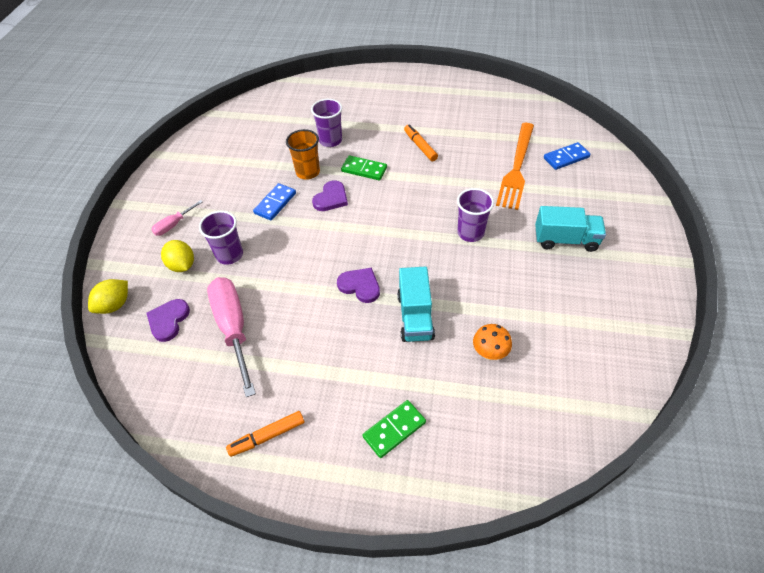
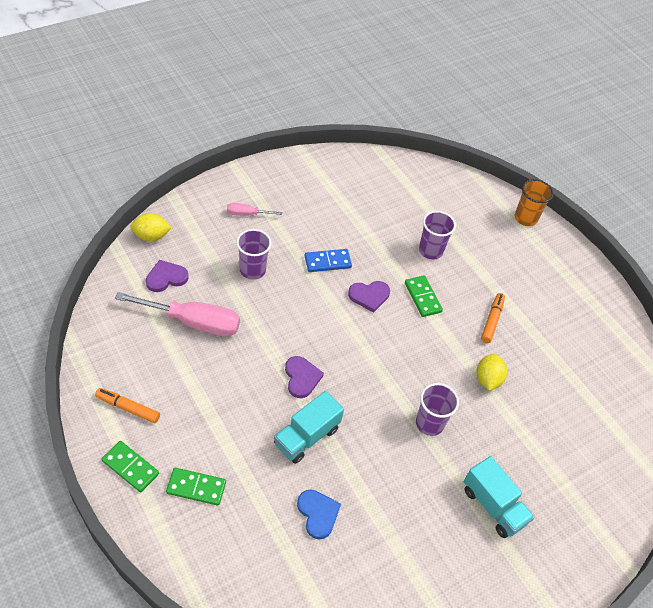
camera: 40 degrees right, 0 degrees up
yellow lemon [161,240,194,272] -> yellow lemon moved to [477,354,507,391]
pink screwdriver [207,277,256,397] -> pink screwdriver turned 75 degrees clockwise [115,292,240,337]
orange cup [286,129,320,180] -> orange cup moved to [515,179,554,226]
orange mushroom [473,324,512,360] -> blue heart [297,490,341,539]
orange fork [496,123,534,210] -> none
blue domino [544,142,591,170] -> none
none -> green domino [101,441,159,492]

